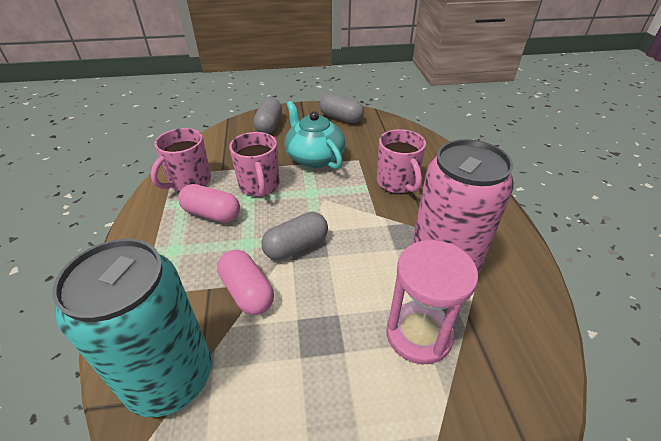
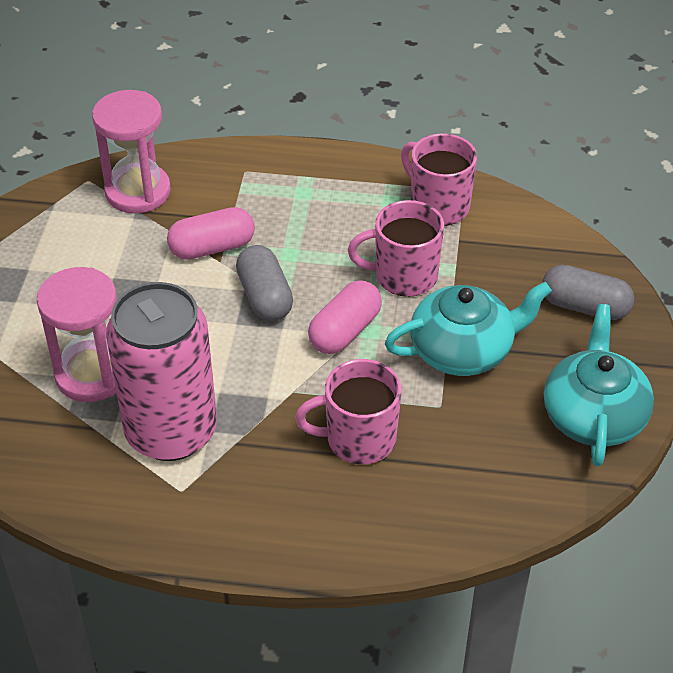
camera: 105 degrees right, 5 degrees up
turquoise can [52,239,211,417] -> pink hourglass [92,90,171,213]
pink capsule [178,184,240,223] -> pink capsule moved to [308,280,382,354]
grey capsule [319,93,364,123] -> turquoise teapot [544,304,654,467]

